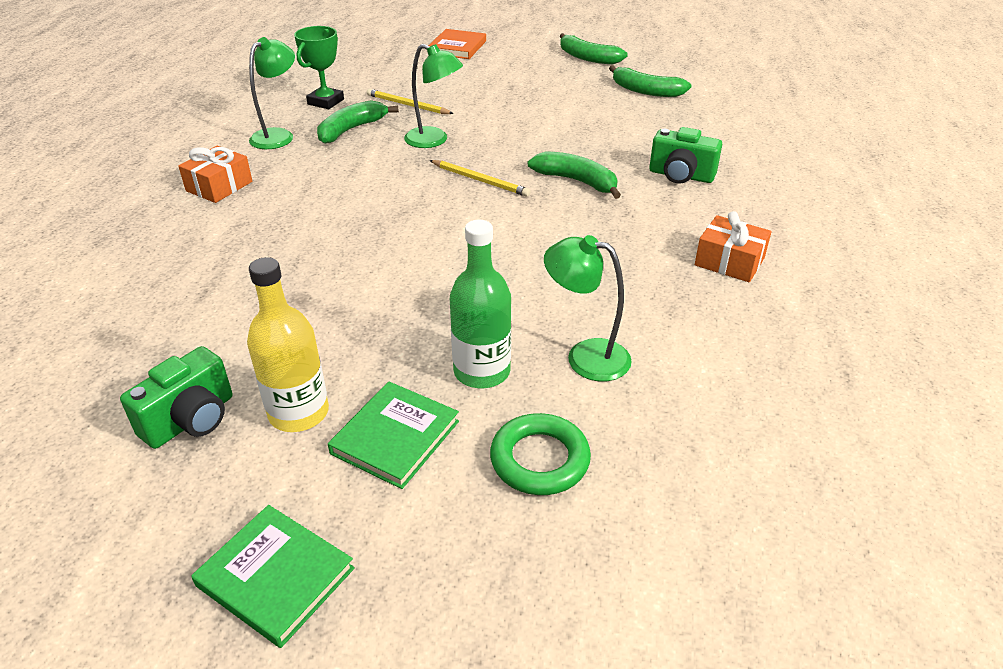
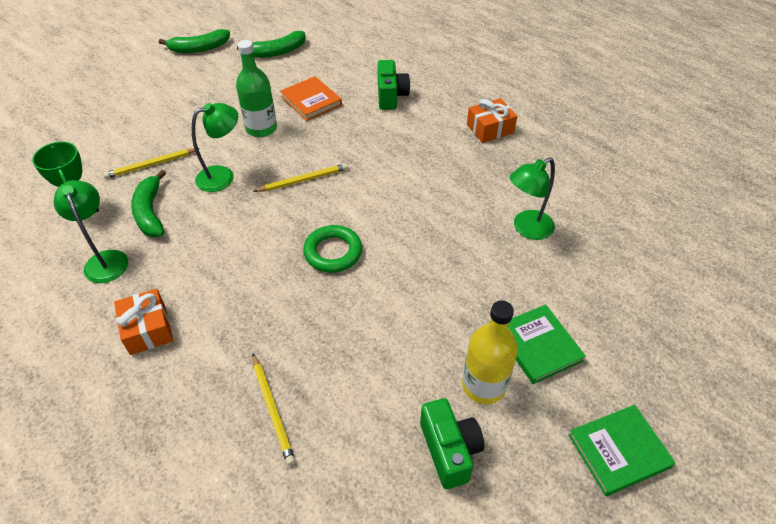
camera: 55 degrees left, 10 degrees up
orange book [428,29,486,59] -> orange book moved to [280,76,342,121]
green bottle [450,220,511,388] -> green bottle moved to [236,40,277,137]
green ring [490,413,591,495] -> green ring moved to [303,225,362,273]
green banana [528,151,621,199] -> none
green camera [649,127,722,184] -> green camera turned 60 degrees counterclockwise [377,60,410,110]
none -> yellow pencil [252,354,296,466]

